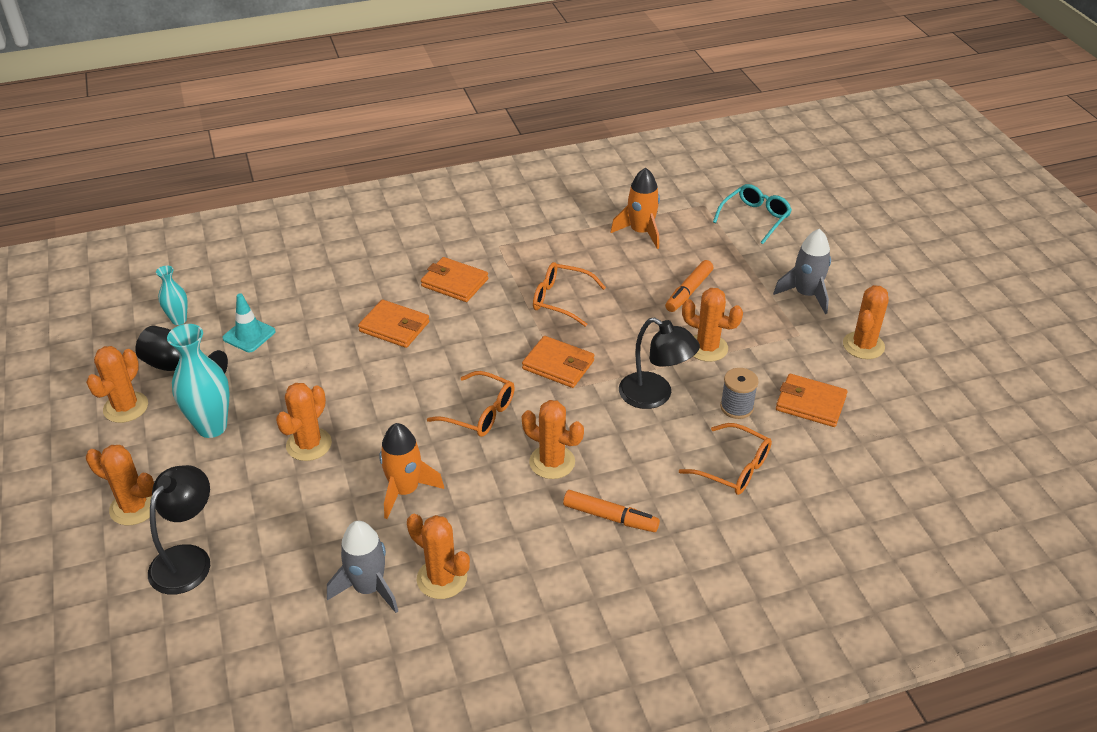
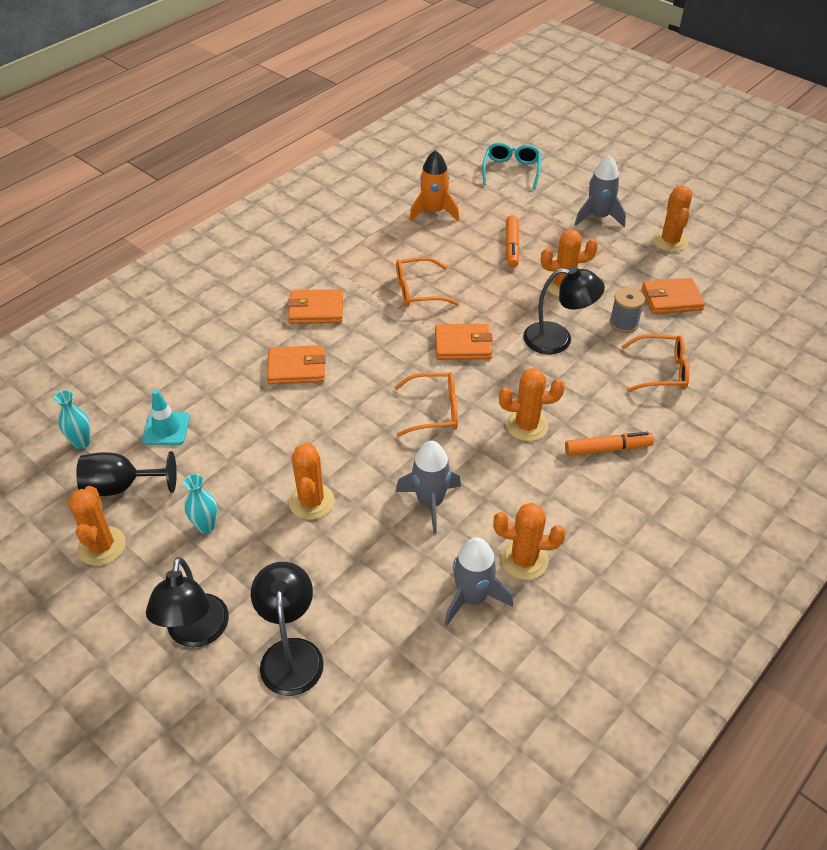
camera: 30 degrees left, 5 degrees up
orange cactus [86,445,154,525] -> black lamp [146,557,229,647]
turquoise vase [167,324,230,438] -> turquoise vase [183,474,217,534], size x0.56
orange rocket [379,423,444,519] -> grey rocket [396,441,461,534]

